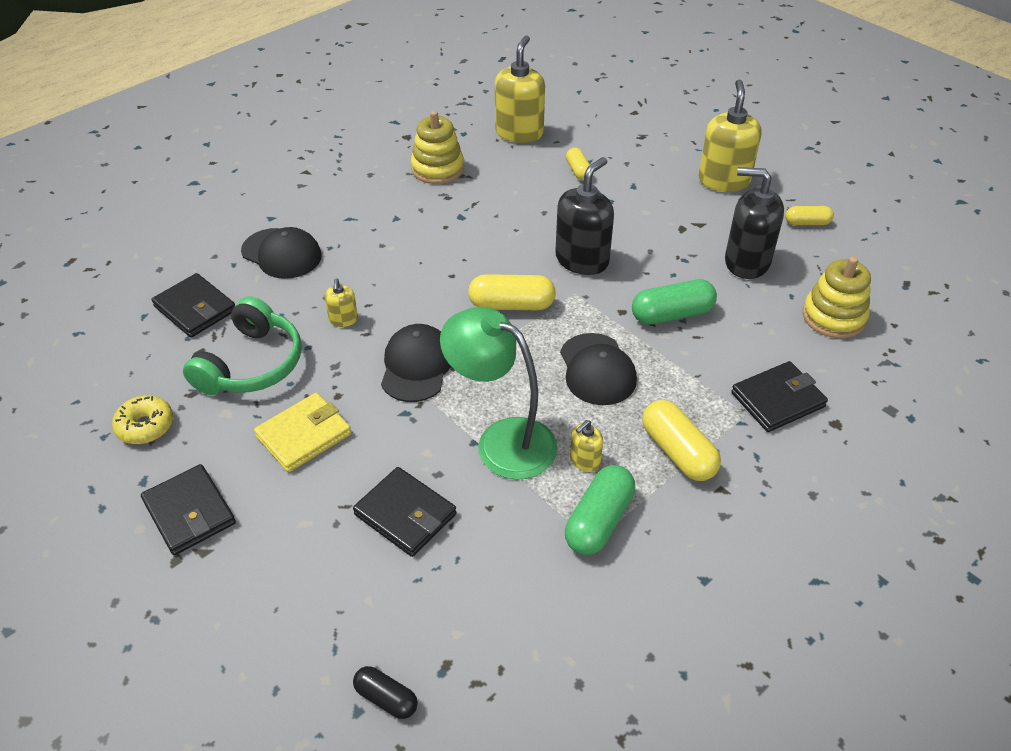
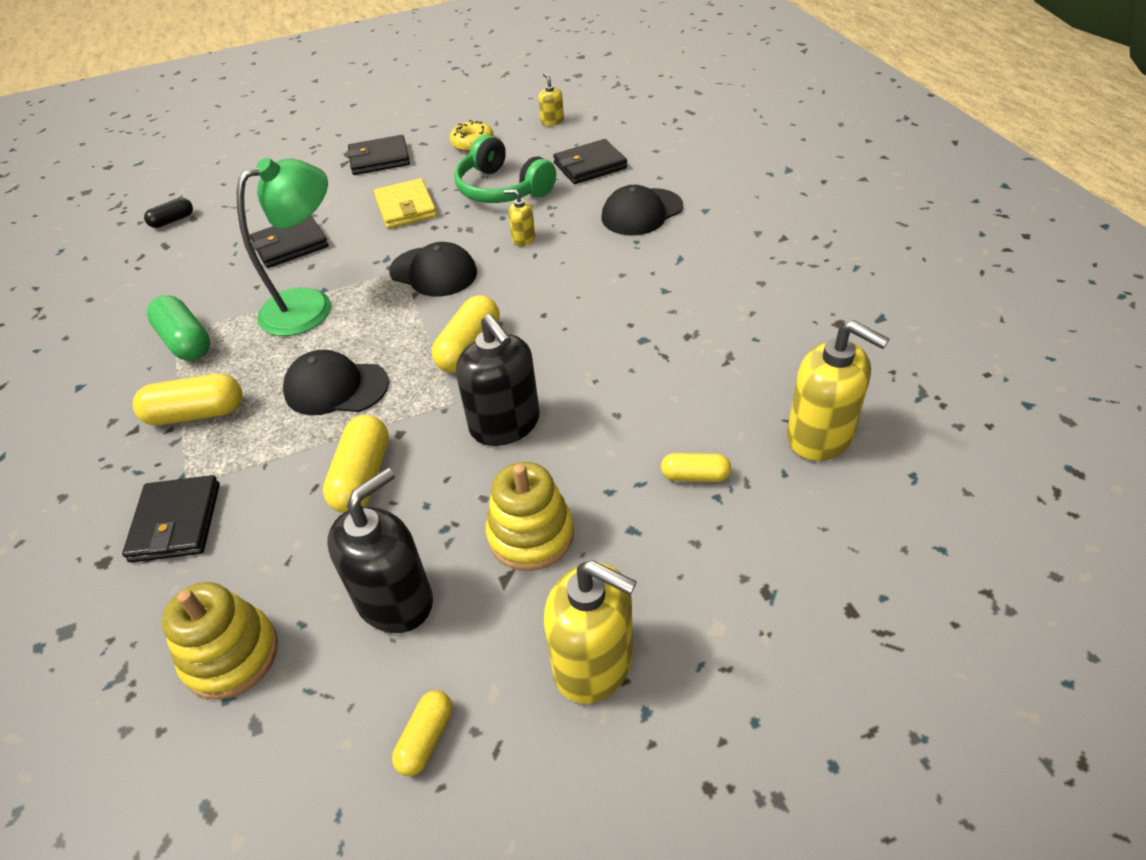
camera: 115 degrees right, 0 degrees up
yellow stacking toy [411,111,464,184] -> yellow stacking toy moved to [486,462,574,571]
yellow soap dispenser [570,420,603,472] -> yellow soap dispenser moved to [539,73,564,126]
green capsule [632,279,717,325] -> yellow capsule [323,415,389,513]

